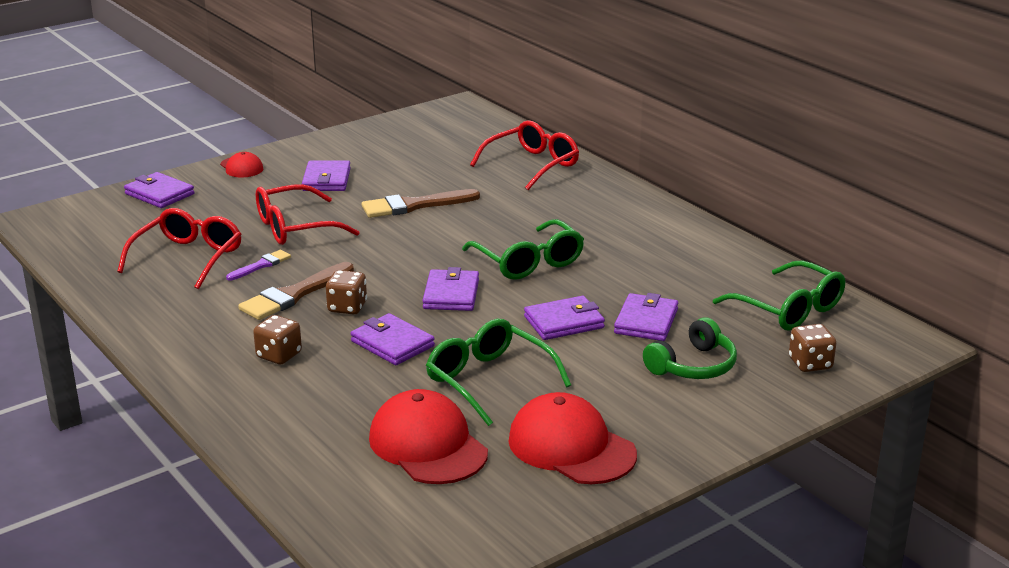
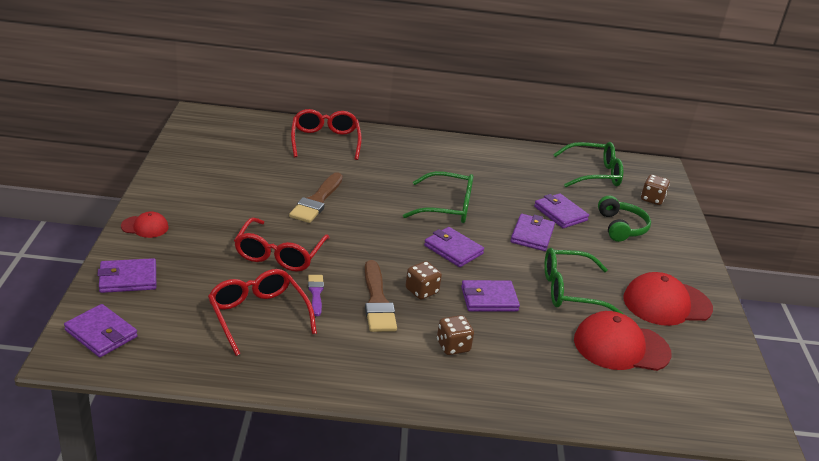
camera: 55 degrees left, 5 degrees up
purple wallet [302,160,351,191] -> purple wallet moved to [64,304,138,357]

